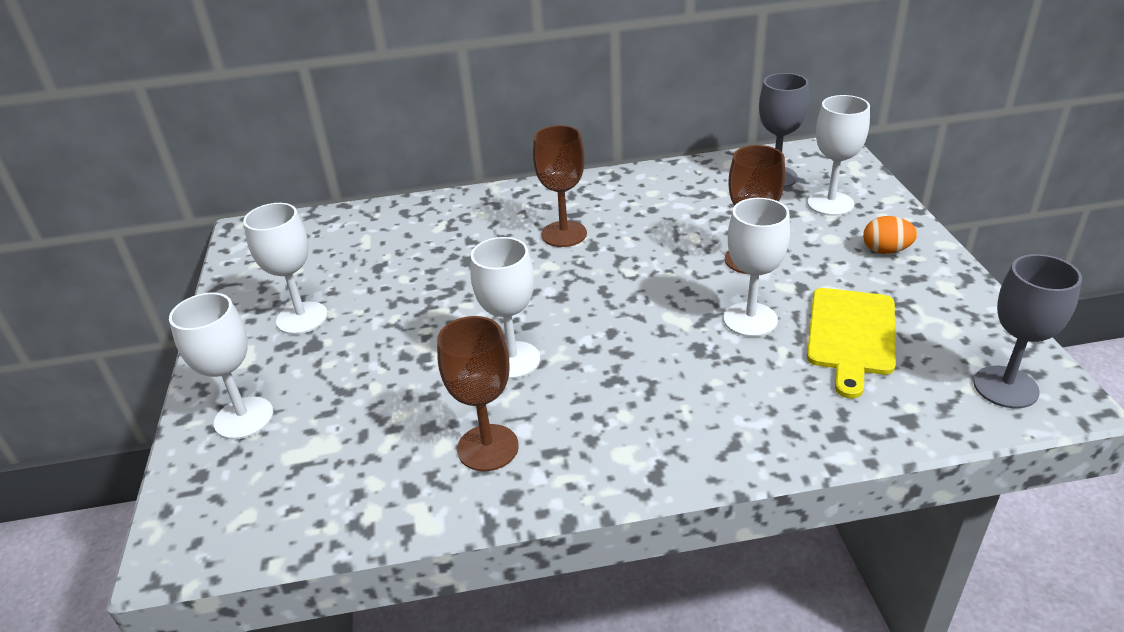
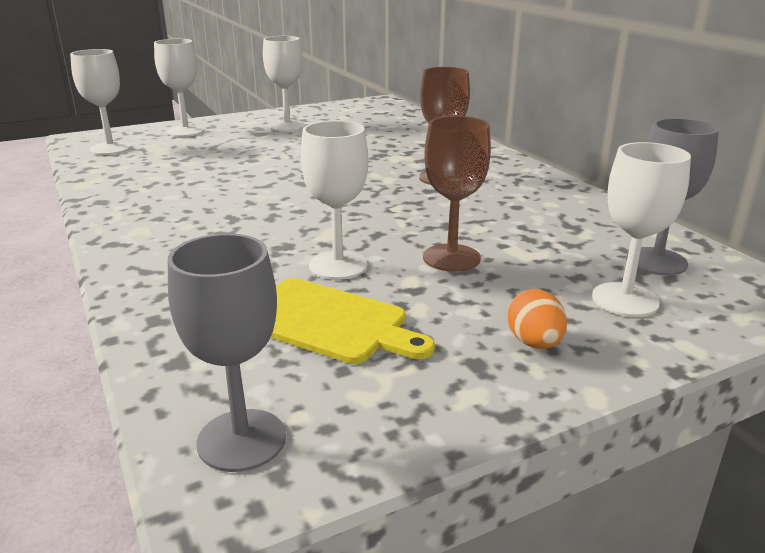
camera: 70 degrees right, 10 degrees down
brown goblet [437,316,519,471] -> none
white goblet [471,237,540,379] -> white goblet moved to [70,49,131,155]
yellow cutting board [807,288,896,398] -> yellow cutting board turned 150 degrees counterclockwise [270,278,435,364]

